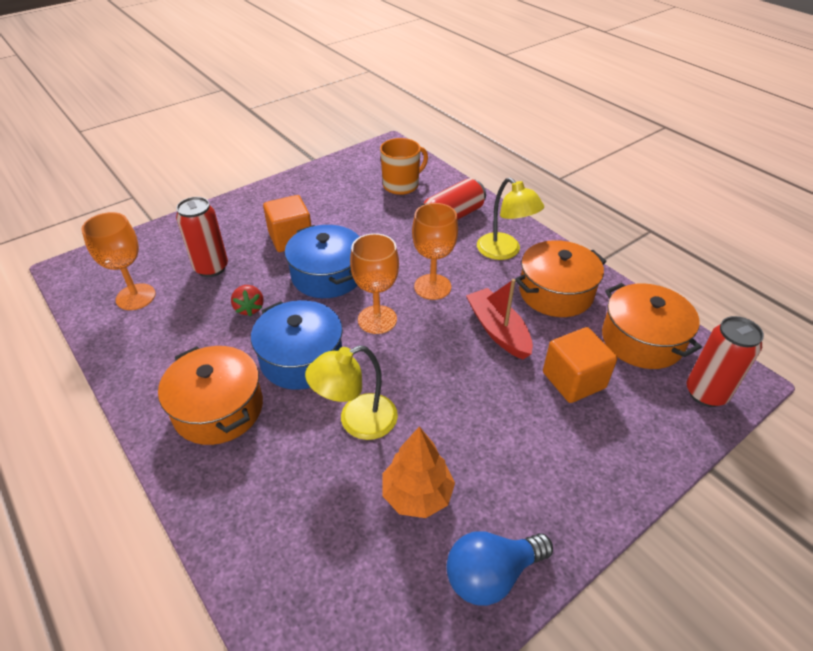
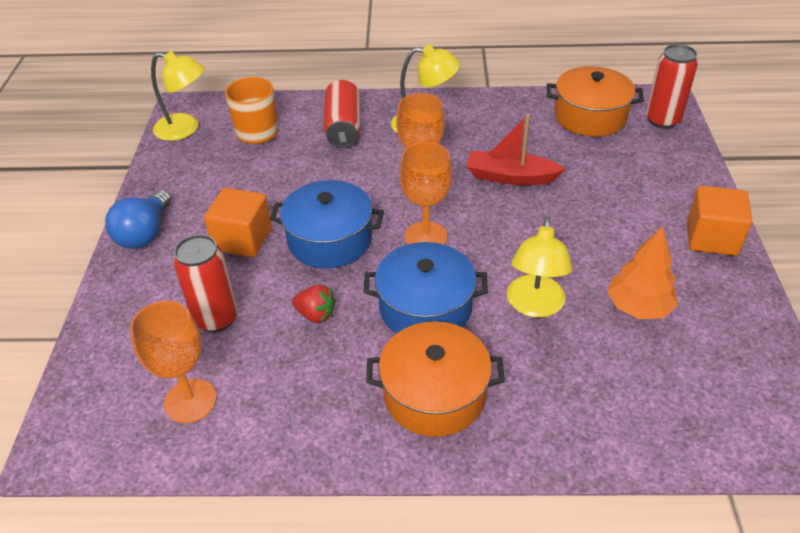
camera: 50 degrees left, 0 degrees up
blue light bulb [447,531,553,606] -> blue light bulb moved to [105,190,171,249]
orange pot [515,240,607,317] -> none
orange cube [543,327,617,403] -> orange cube moved to [687,186,752,256]
none -> yellow lamp [151,51,204,141]

